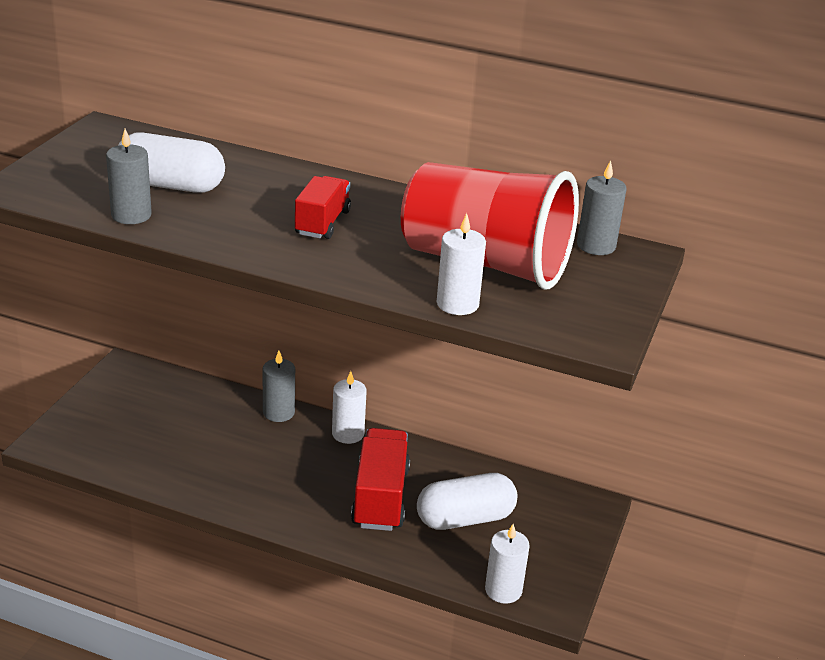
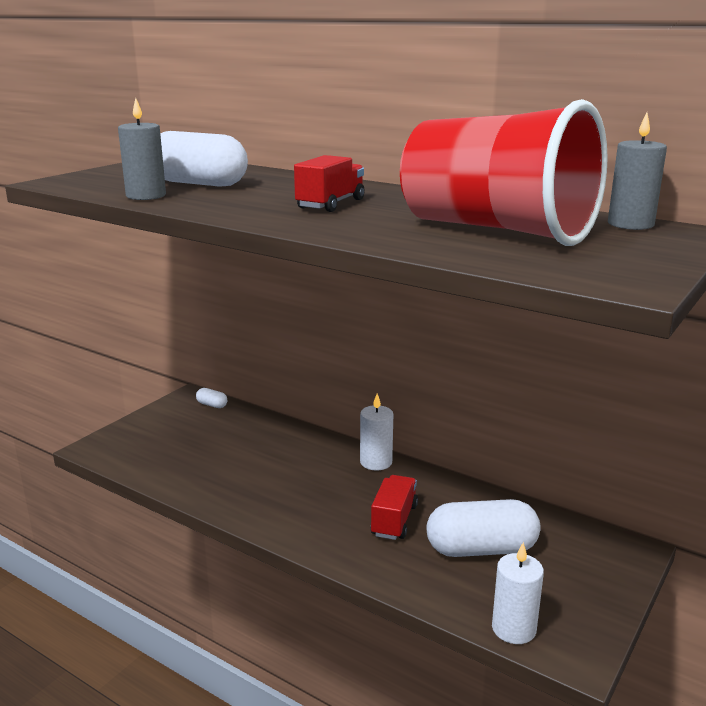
camera: 15 degrees right, 10 degrees down
grey candle [262,351,295,422] -> none
red truck [351,428,410,531] -> red truck [371,475,418,540], size x0.63
white candle [437,213,486,315] -> none
none -> white capsule [196,388,227,408]

